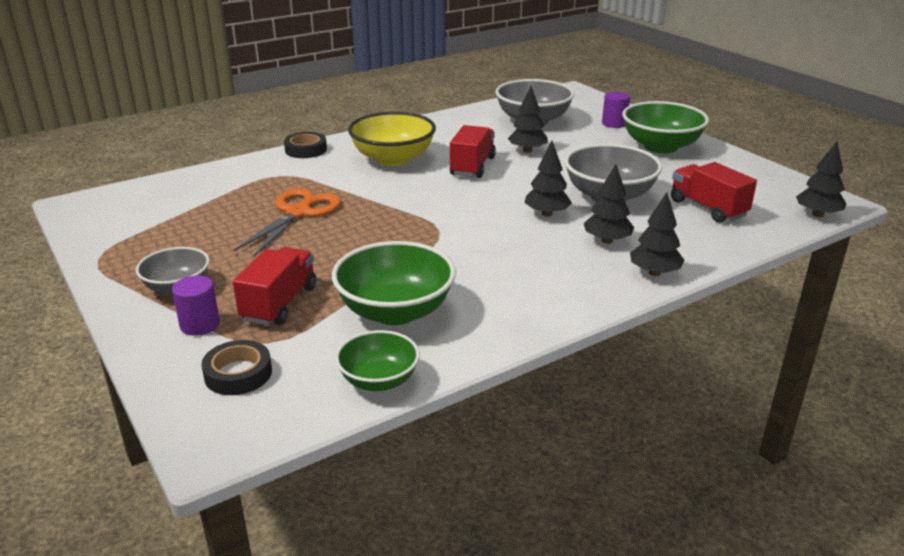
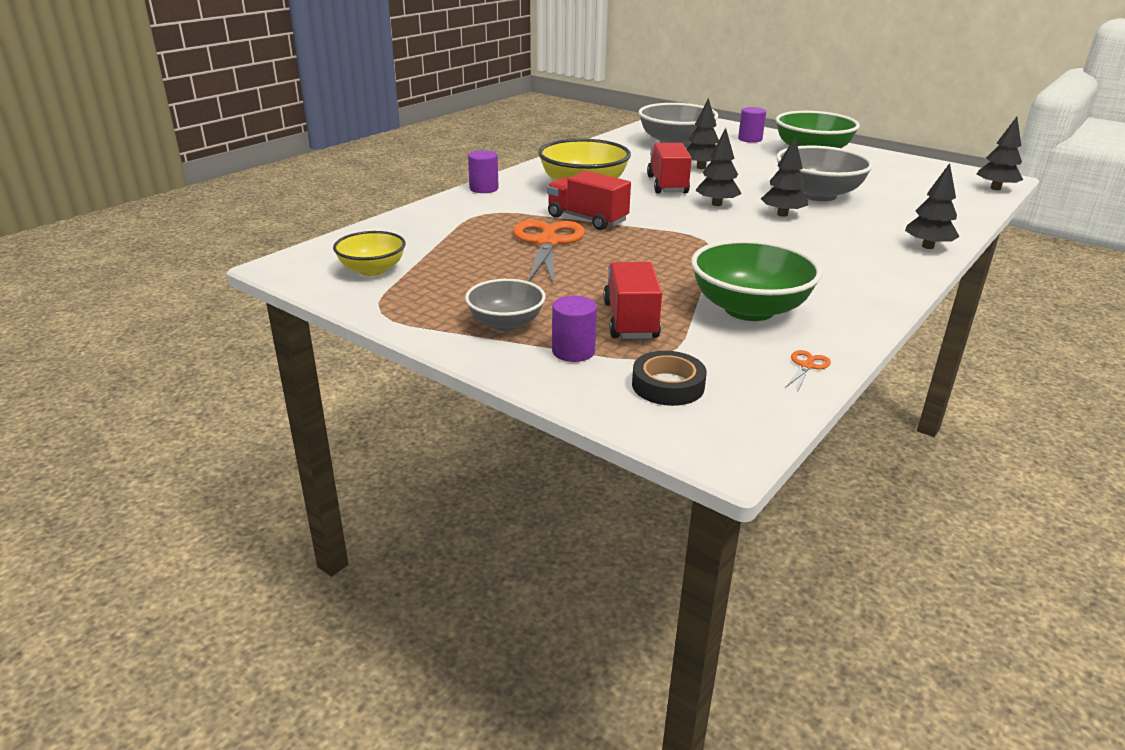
camera: 20 degrees left, 0 degrees up
black tape [284,132,327,158] -> purple cylinder [468,150,498,193]
green bowl [335,330,420,391] -> orange scissors [785,350,831,392]
black tree [584,164,634,244] -> black tree moved to [695,128,742,206]
red truck [671,162,757,223] -> red truck moved to [547,171,631,230]
none -> yellow bowl [333,231,406,276]

